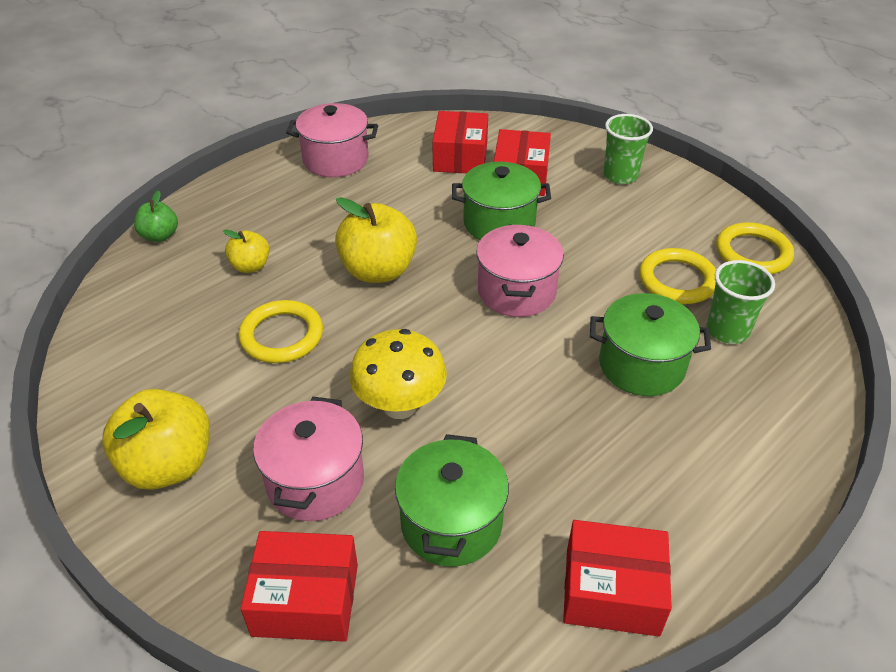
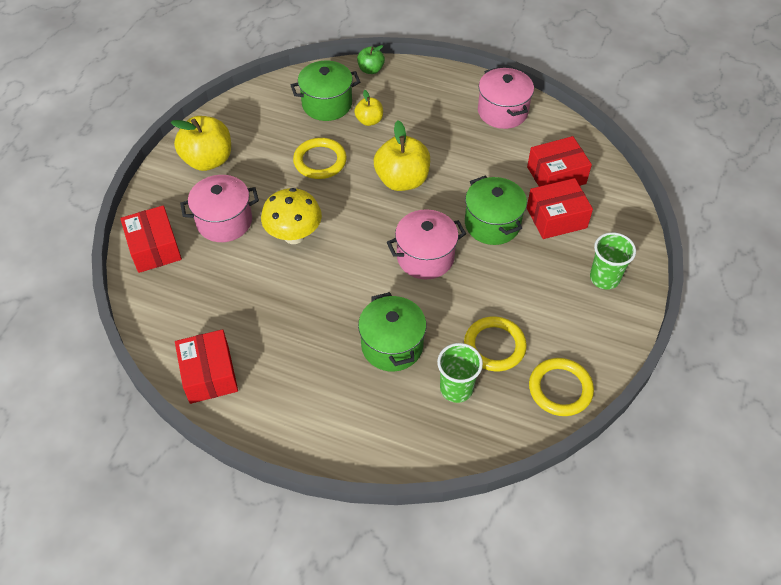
camera: 65 degrees right, 10 degrees up
green pot [395,434,509,567] -> green pot moved to [291,61,360,121]

